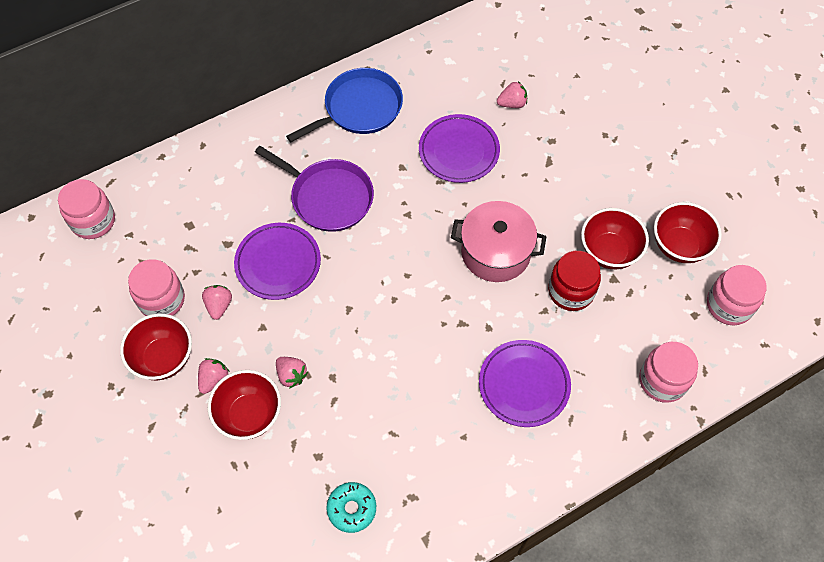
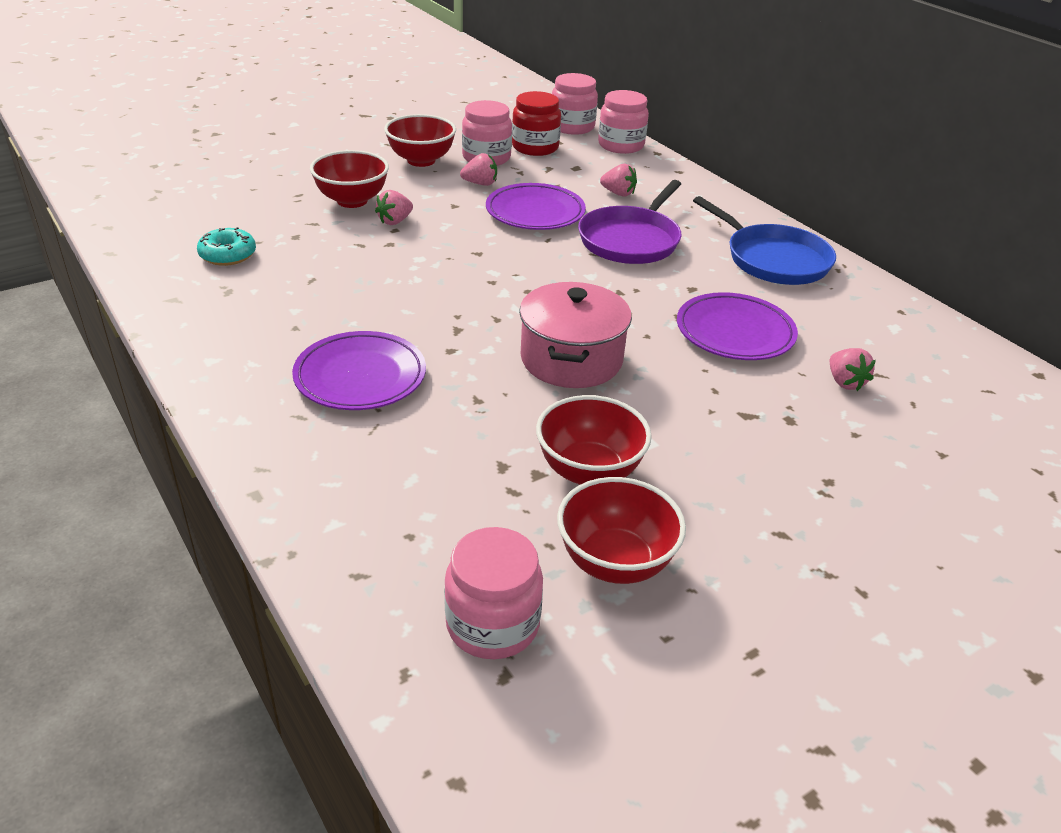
camera: 85 degrees right, 25 degrees down
pink strawberry [198,358,230,394] -> pink strawberry moved to [600,164,637,197]
red jar [548,251,601,311] -> red jar moved to [512,91,561,156]
pink jar [639,342,698,403] -> pink jar moved to [598,90,649,154]

